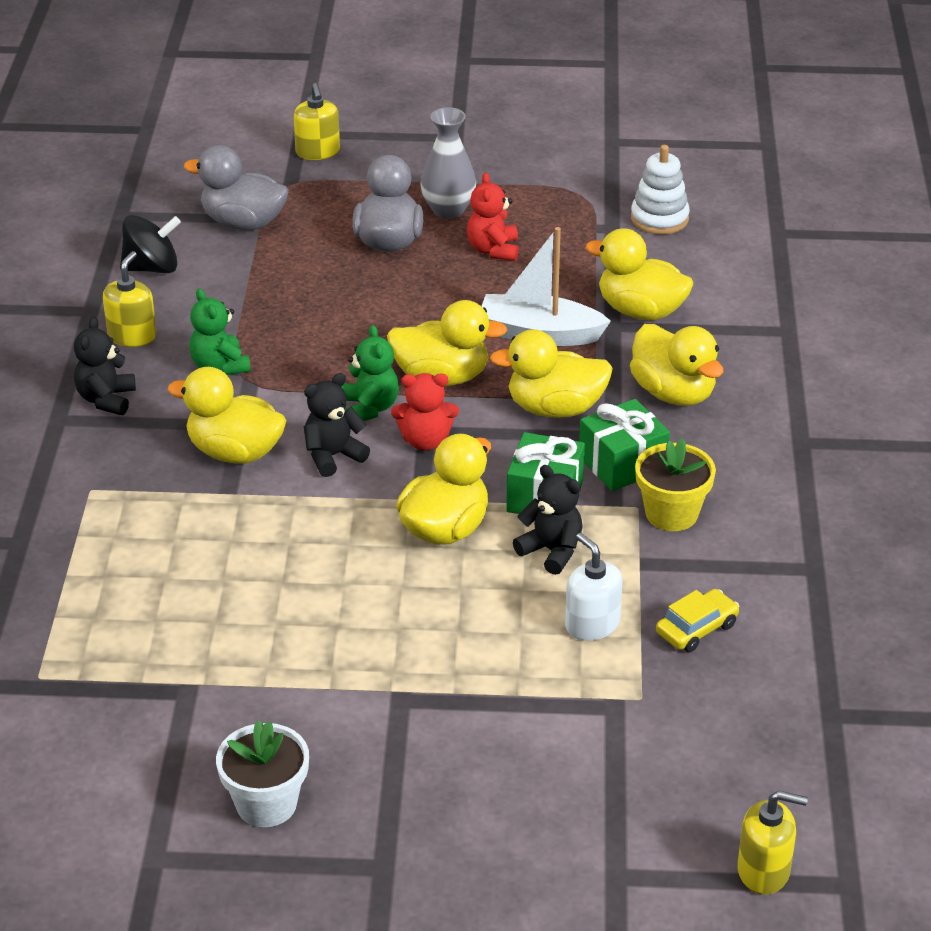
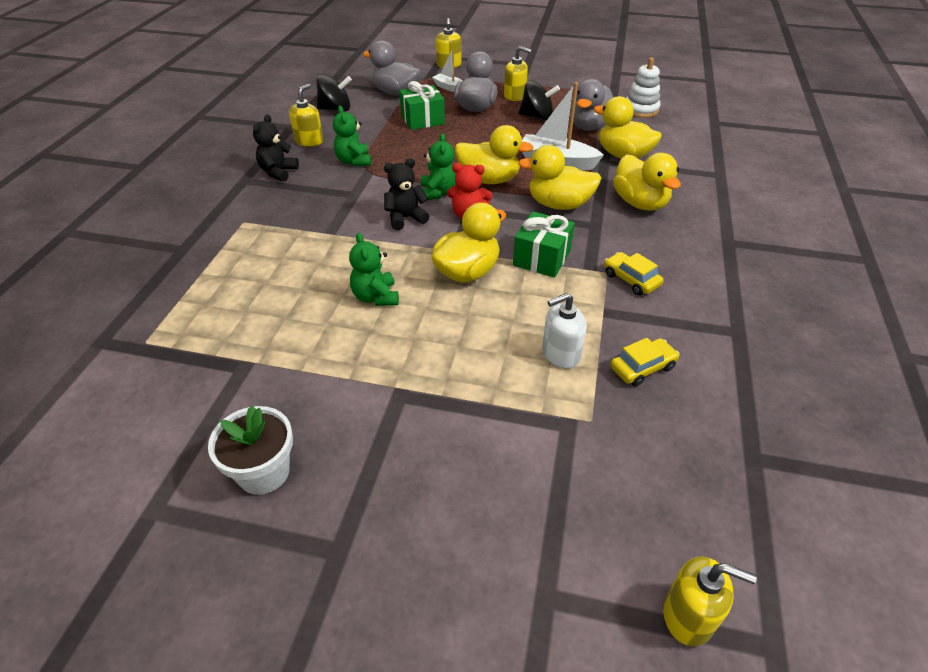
camera: 10 degrees right, 5 degrees up
yellow duck [168,367,287,464] -> none
grey vase [421,107,476,219] -> yellow soap dispenser [504,46,532,101]
red teddy bear [467,173,519,261] -> black spinning top [519,80,560,120]
black teddy bear [513,465,583,575] -> none
white soap dispenser [565,533,623,641] -> white soap dispenser turned 90 degrees counterclockwise [542,293,587,368]
green gift [579,399,670,491] -> green gift moved to [400,81,445,130]
yellow flower pot [635,438,716,531] -> yellow car [604,252,664,295]
none -> green teddy bear [349,233,399,306]
none -> white boat [432,48,463,92]
none -> grey duck [570,79,613,131]

